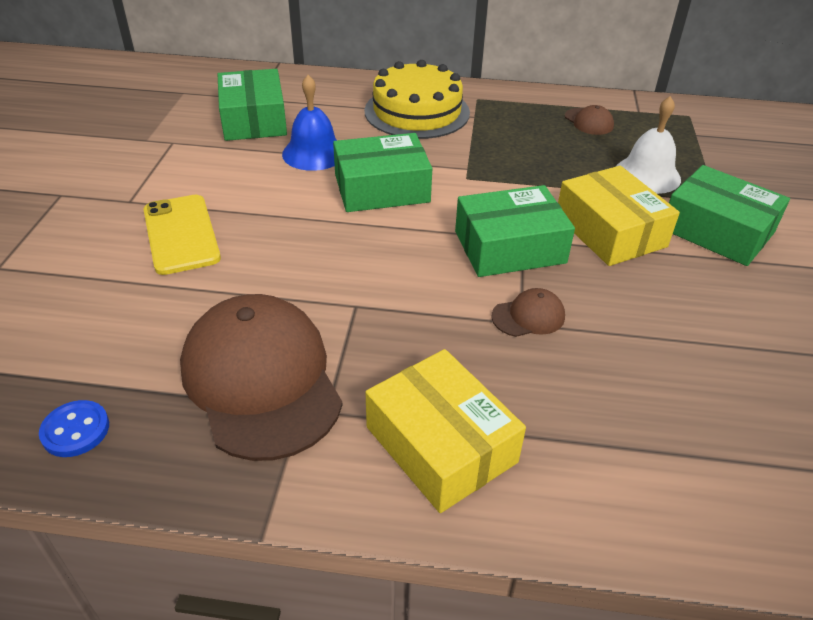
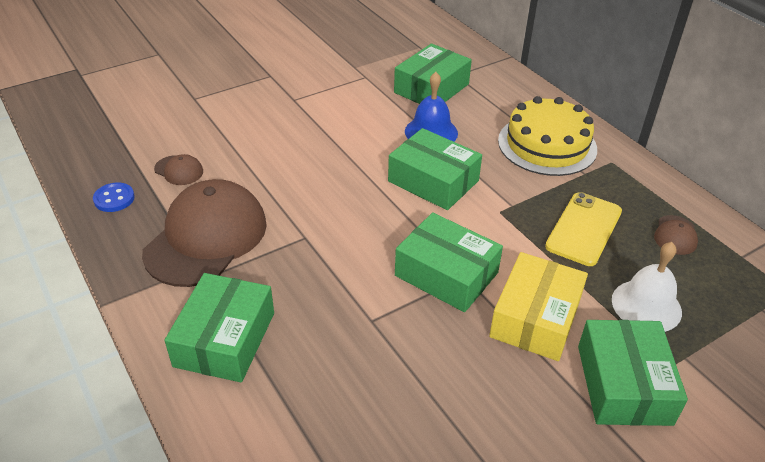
camera: 50 degrees right, 0 degrees up
yellow phone [143,195,221,275] -> yellow phone moved to [545,192,622,266]
yellow box [365,349,526,513] -> green box [164,273,274,382]
brown cap [492,288,565,337] -> brown cap moved to [154,154,203,185]

